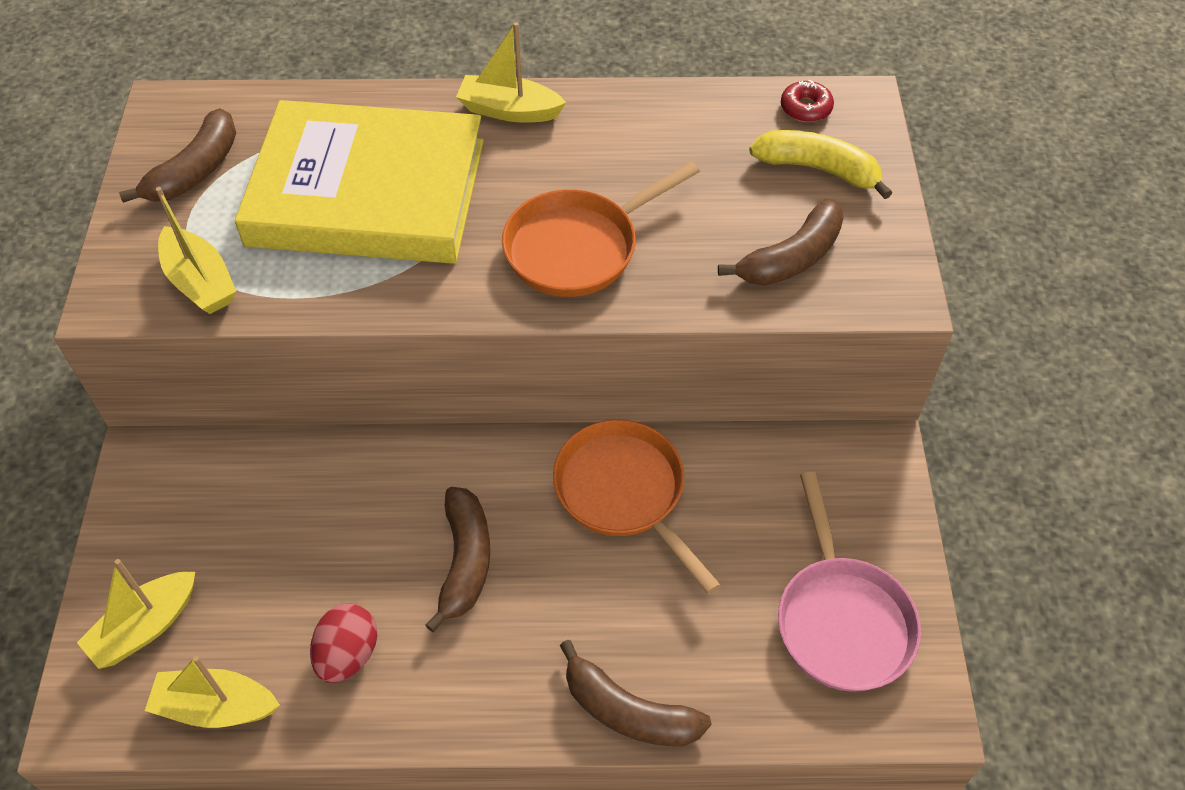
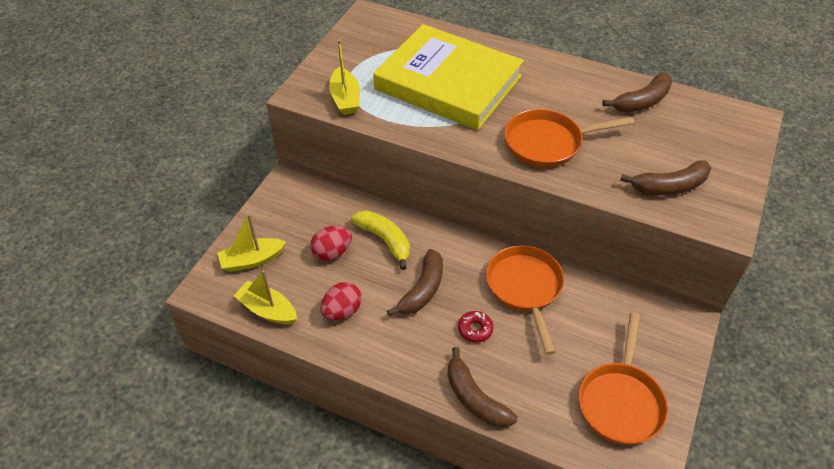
camera: 25 degrees right, 5 degrees down
brown banana [119,108,236,203] -> brown banana moved to [602,72,672,113]
yellow boat [456,22,566,123] -> none
yellow banana [749,130,892,199] -> yellow banana moved to [351,211,410,270]
pink pan [778,472,921,692] -> orange pan [578,313,668,445]
red donut [781,80,834,122] -> red donut moved to [458,311,493,343]
none -> red egg [310,226,352,261]

